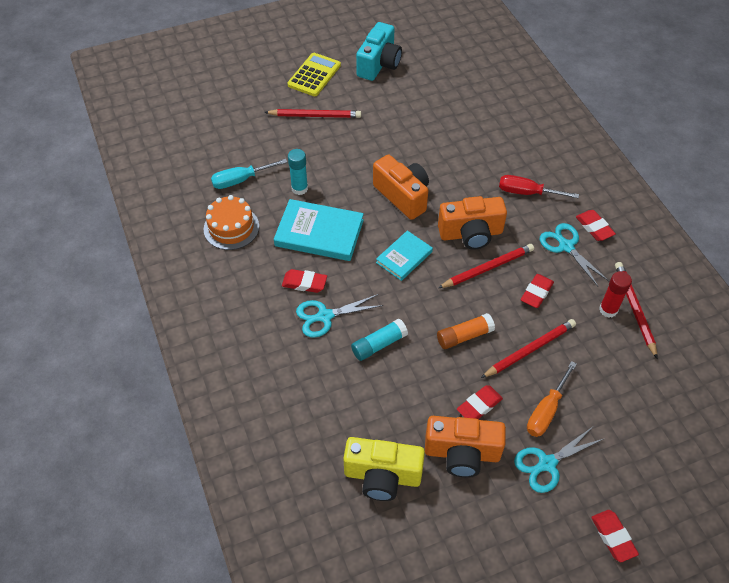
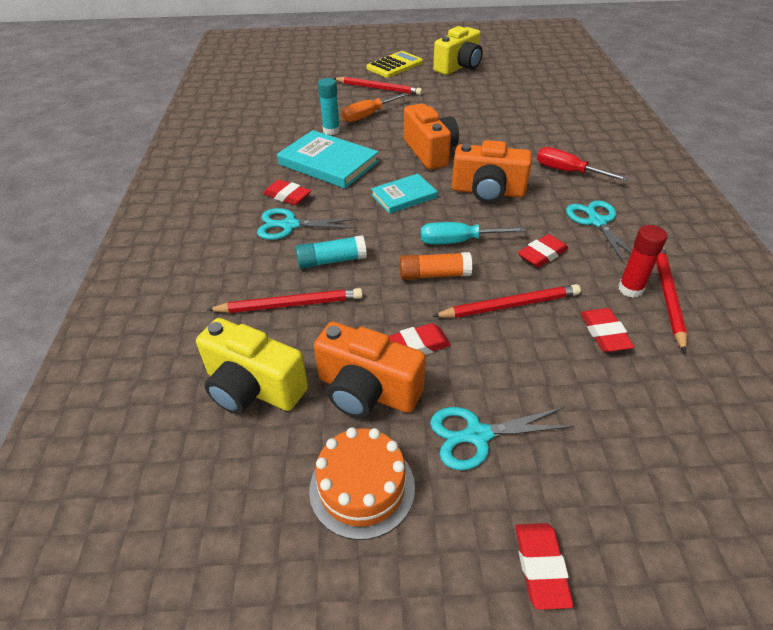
camera: 20 degrees right, 10 degrees down
orange cake [204,195,259,250] -> orange cake moved to [309,427,415,540]
turquoise screwdriver [211,159,287,189] -> turquoise screwdriver moved to [421,222,526,245]
turquoise camera [356,22,402,81] -> yellow camera [433,26,483,75]
red pencil [438,244,534,288] -> red pencil moved to [207,288,363,313]
orange screwdriver [527,361,577,437] -> orange screwdriver moved to [342,93,408,122]
red eraser [576,210,616,241] -> red eraser moved to [581,308,634,352]

